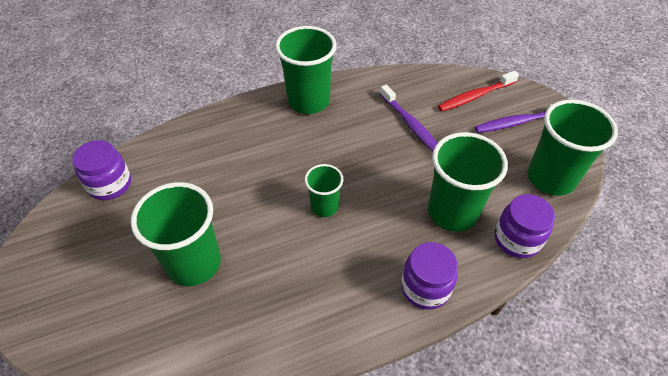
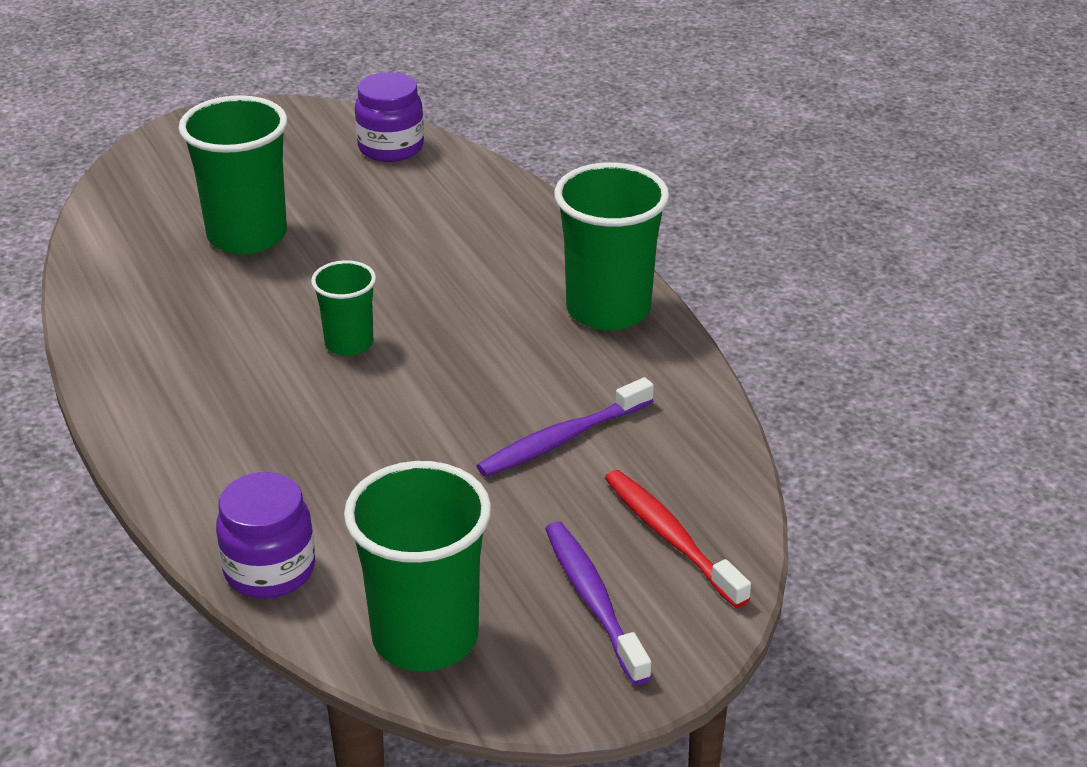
camera: 85 degrees right, 15 degrees down
purple jar [401,242,458,310] -> none
green cup [428,132,508,232] -> none

